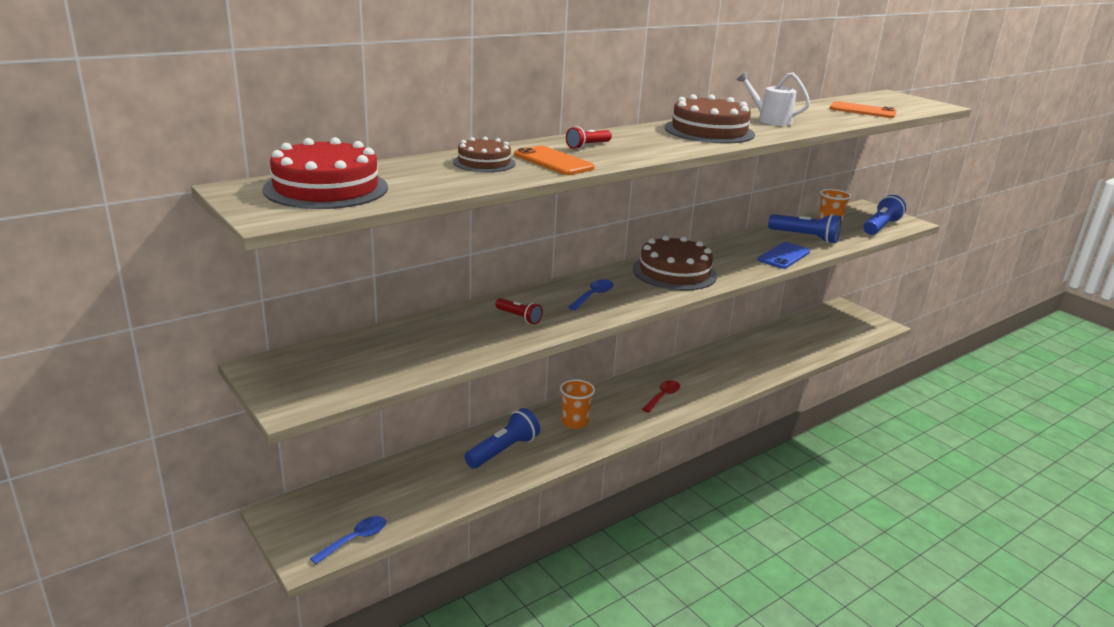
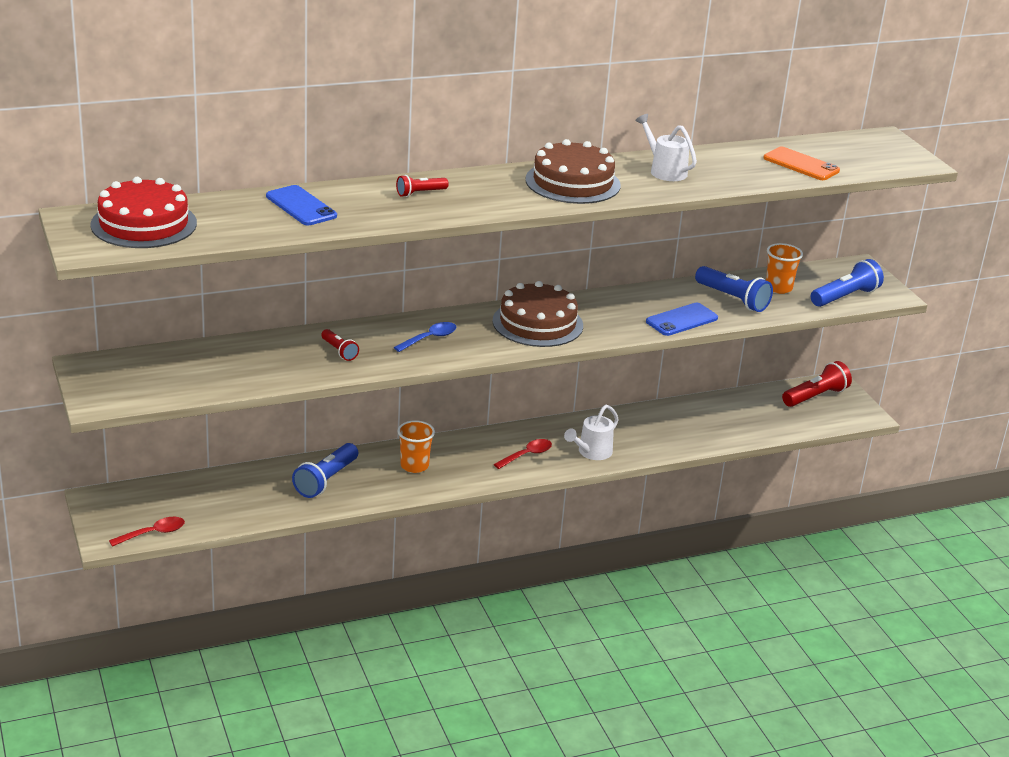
camera: 15 degrees right, 5 degrees up
blue spoon [310,516,386,564] -> red spoon [109,517,185,547]
brown cake [453,137,516,172] -> blue phone [266,185,337,225]
blue flashlight [465,408,540,468] -> blue flashlight turned 150 degrees clockwise [292,443,358,498]
orange phone [514,146,595,175] -> none
none -> white watering can [564,405,619,460]
none -> red flashlight [782,361,852,407]

